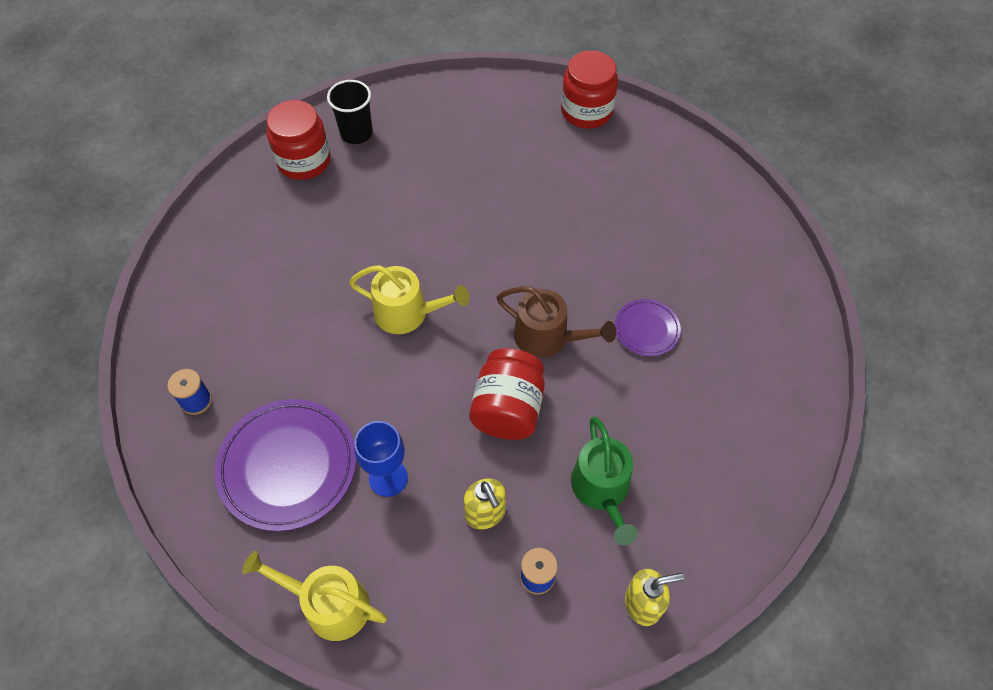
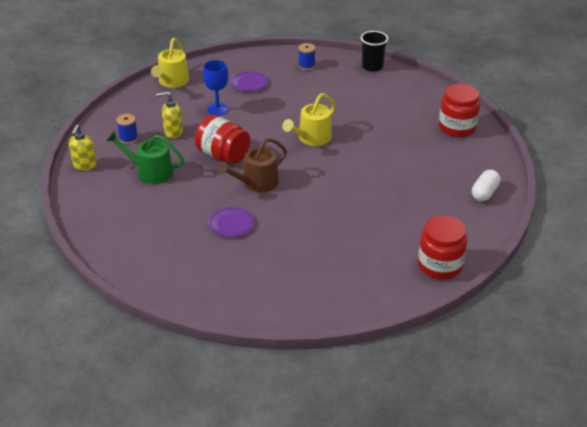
camera: 115 degrees right, 20 degrees down
purple plate [215,399,356,531] -> purple plate [230,71,268,92], size x0.52
yellow watering can [242,551,387,641] -> yellow watering can turned 150 degrees clockwise [151,38,189,88]
black cup [327,80,373,144] -> black cup moved to [361,31,388,72]
none -> white capsule [472,170,501,201]

